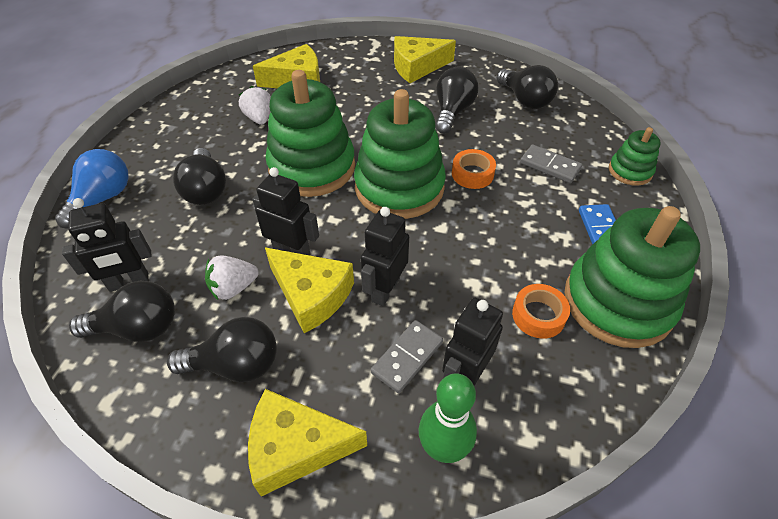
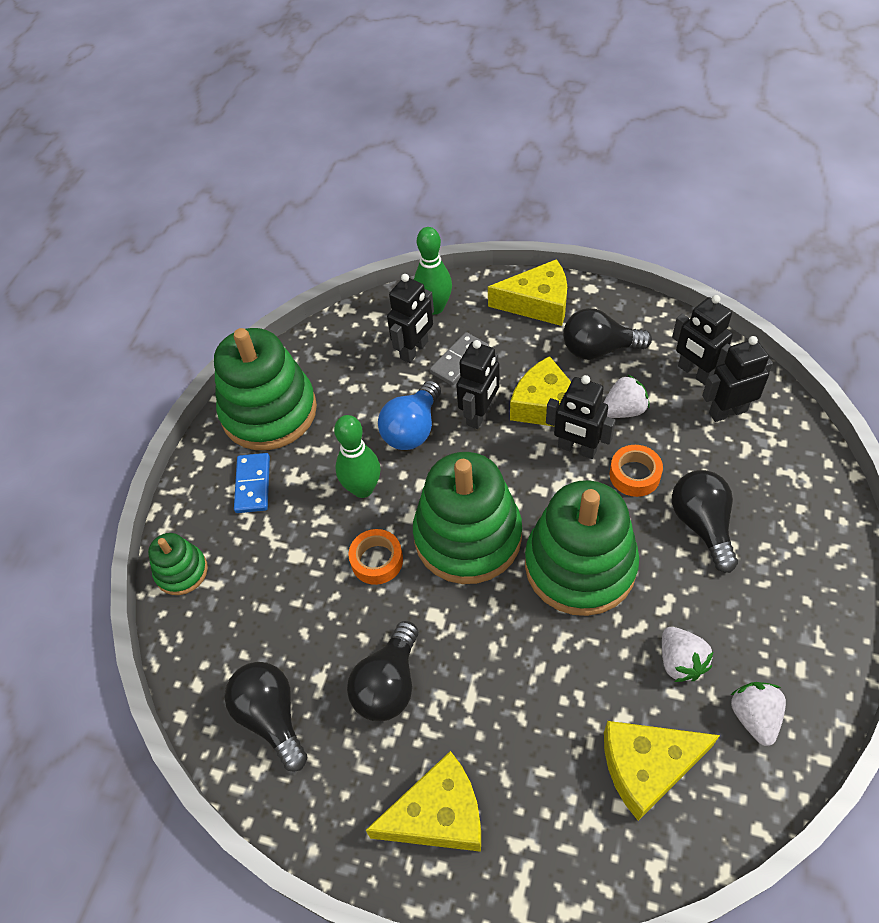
camera: 175 degrees left, 5 degrees up
blue light bulb [55,149,129,229] -> blue light bulb moved to [378,380,441,450]
black light bulb [69,280,175,342] -> black robot [672,295,733,385]
orange tape [512,284,570,339] -> orange tape moved to [609,445,663,497]
grey domino [520,145,582,183] -> none
none -> green bowling pin [334,415,380,498]
none -> white strawberry [731,682,786,746]

